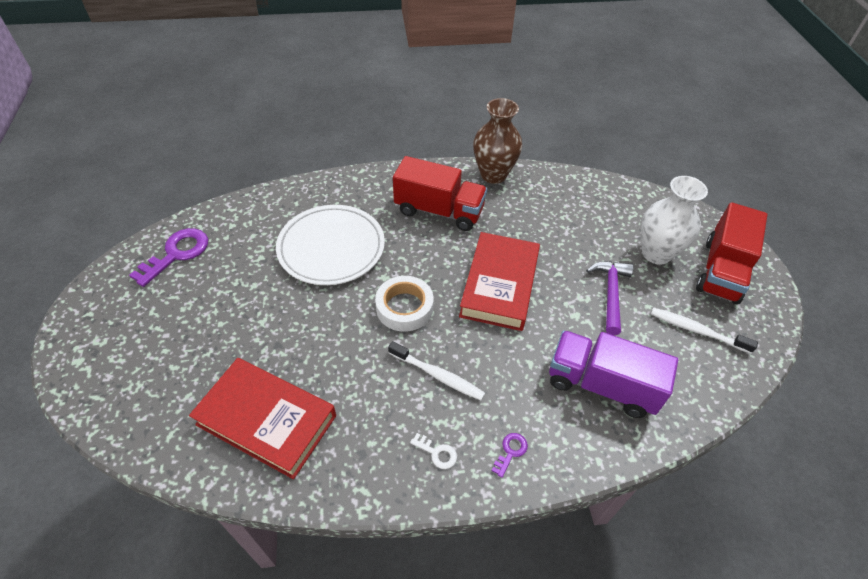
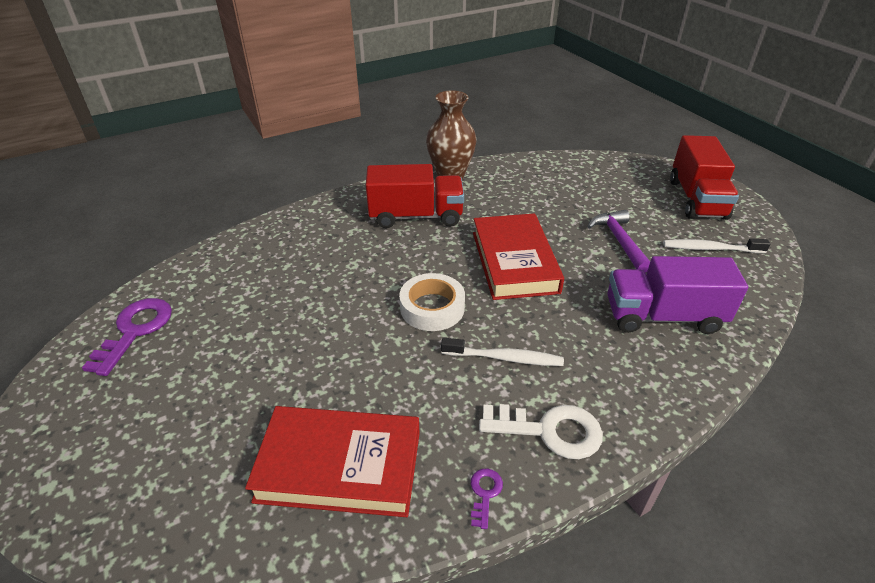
camera: 20 degrees left, 10 degrees down
white plate [276,205,385,285] -> none
white key [410,433,457,469] -> white key [479,404,603,459], size x2.09
purple key [492,433,528,478] -> purple key moved to [471,468,503,529]
white vase [641,176,708,265] -> none

